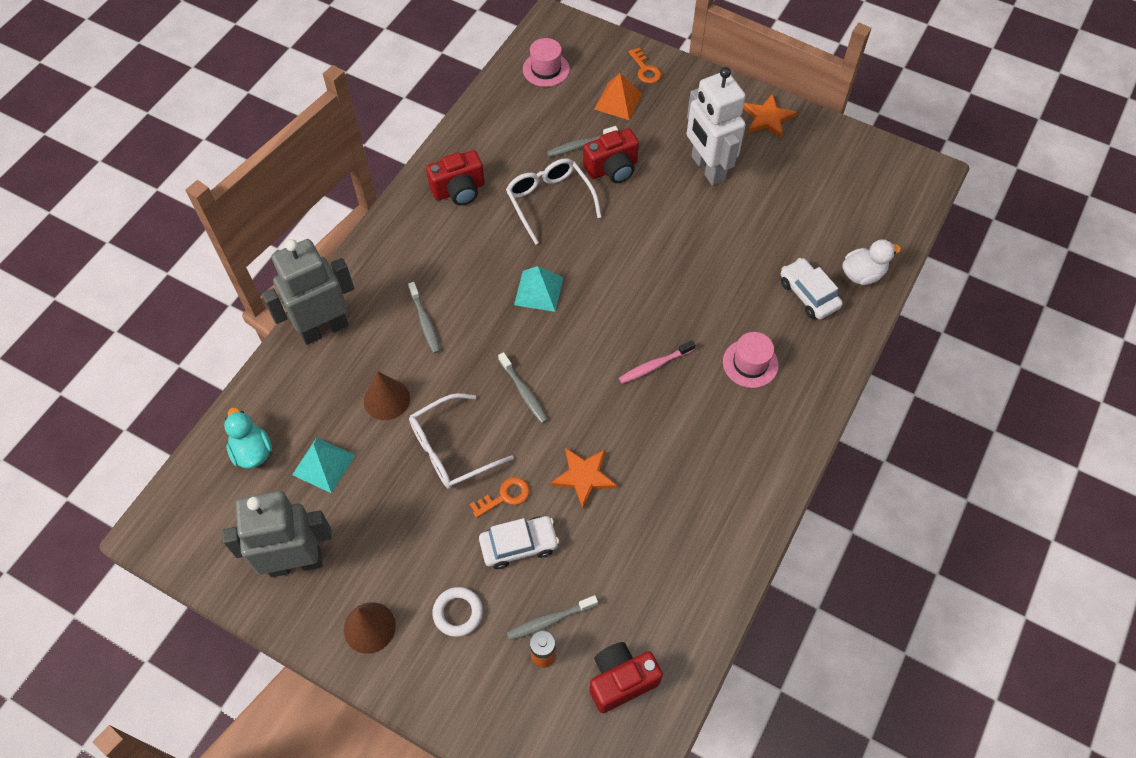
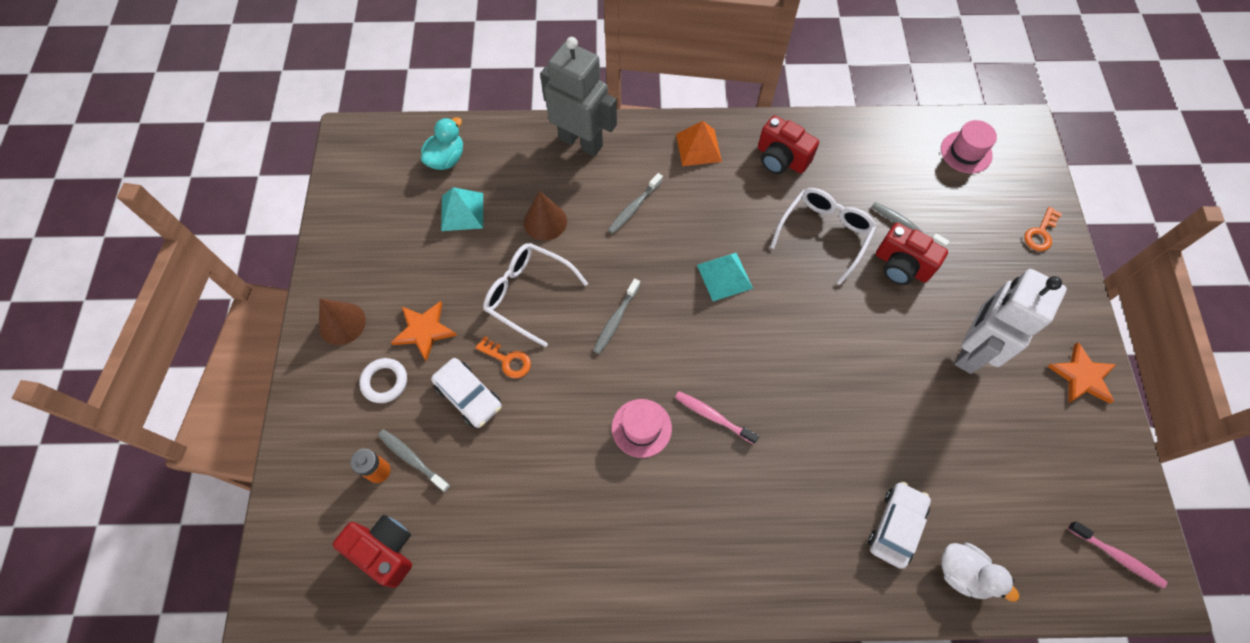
camera: 60 degrees right, 5 degrees up
grey robot [222,491,332,577] -> none
orange star [551,448,617,508] -> orange star moved to [391,301,457,362]
orange pyramid [594,73,642,120] -> orange pyramid moved to [676,121,722,166]
pink hat [723,332,778,388] -> pink hat moved to [612,399,672,458]
none -> pink toothbrush [1068,521,1167,589]

